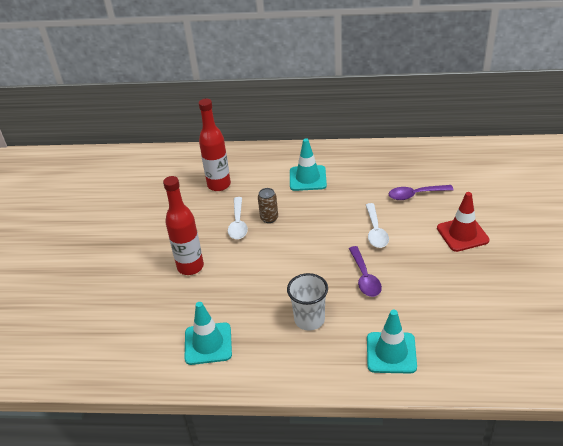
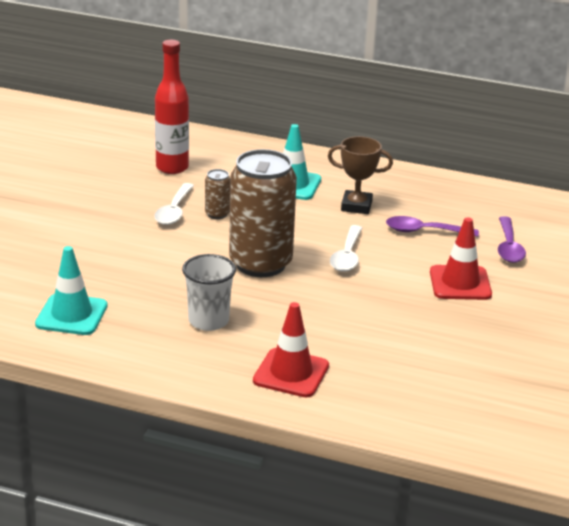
camera: 10 degrees right, 10 degrees down
red bottle [163,176,204,275] -> none
purple spoon [349,246,382,297] -> purple spoon moved to [498,216,526,263]
turquoise traffic cone [367,310,417,374] -> red traffic cone [253,302,329,398]
none -> brown can [229,149,297,277]
none -> brown trophy [328,136,393,214]

